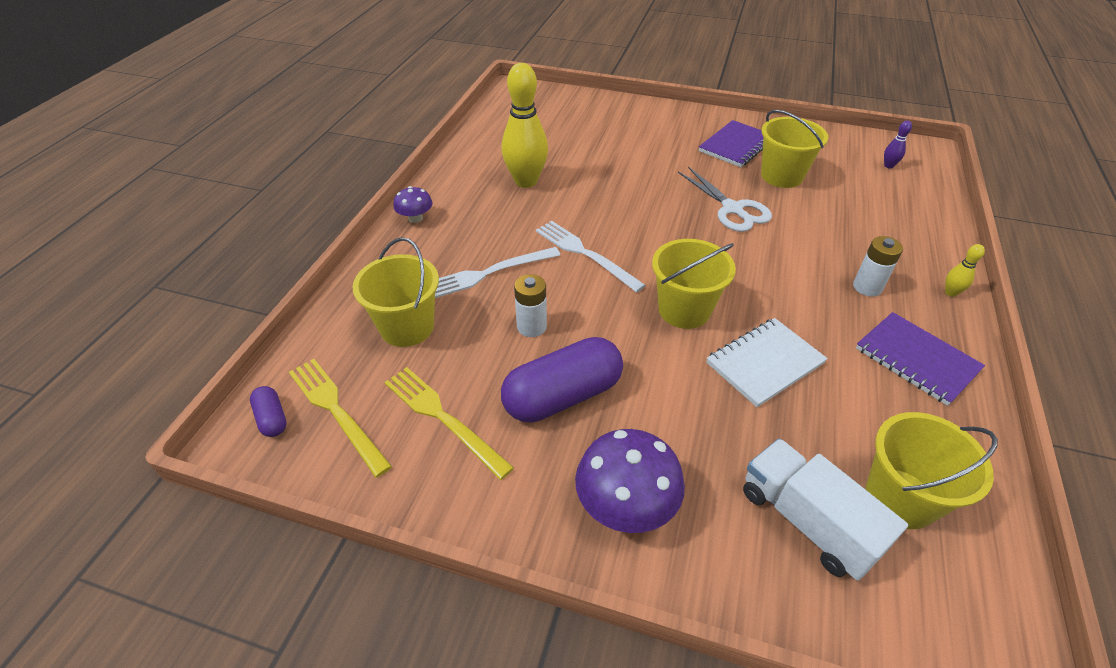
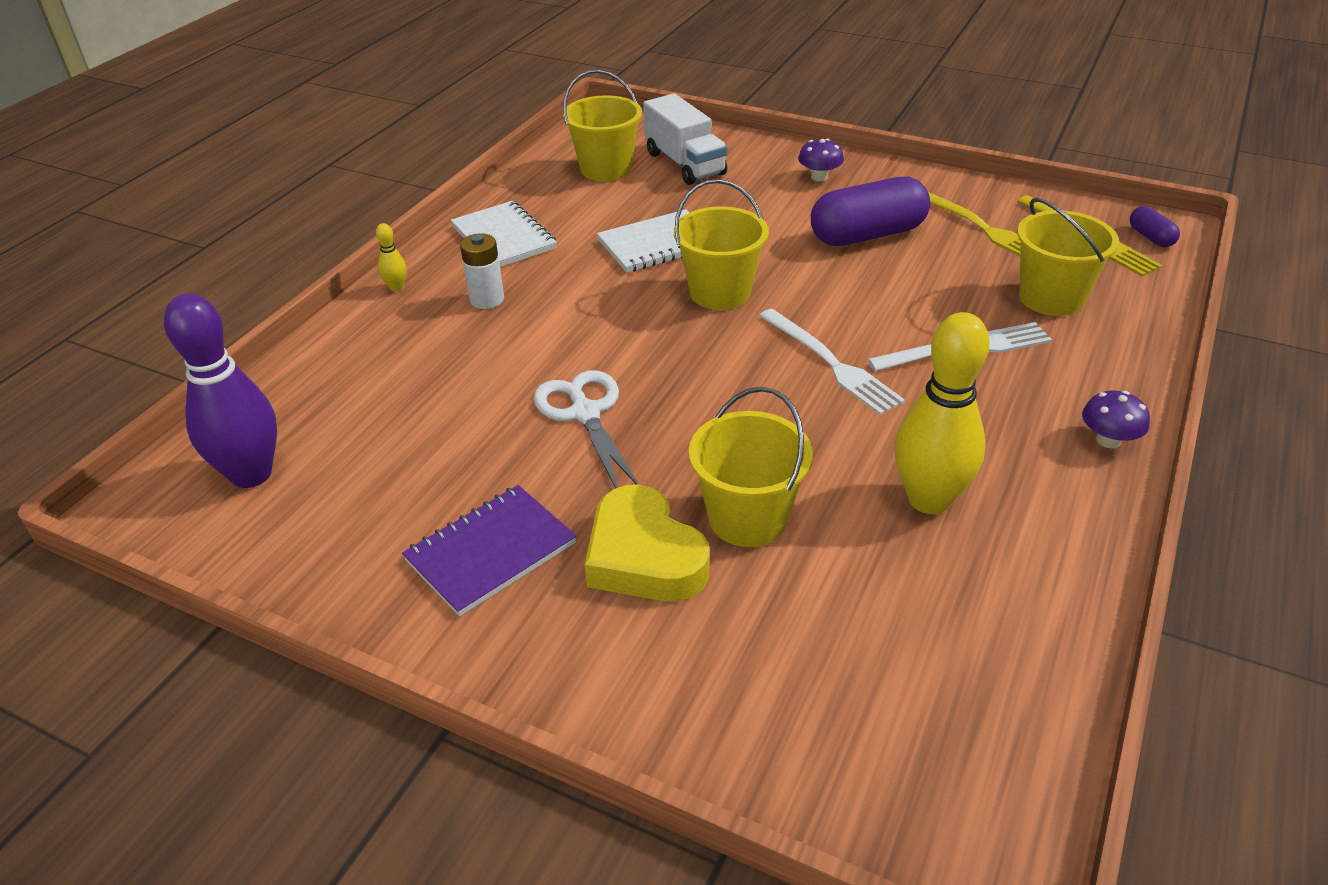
camera: 170 degrees left, 5 degrees down
white battery [514,274,547,337] -> none
purple mushroom [575,429,685,533] -> purple mushroom [798,139,844,181], size x0.56
yellow bucket [761,110,828,188] -> yellow bucket moved to [689,387,813,547]
purple notebook [856,312,985,406] -> white notebook [451,201,557,267]
purple bowling pin [884,121,912,169] -> purple bowling pin [164,294,277,488], size x2.38
none -> yellow heart [585,484,709,602]

